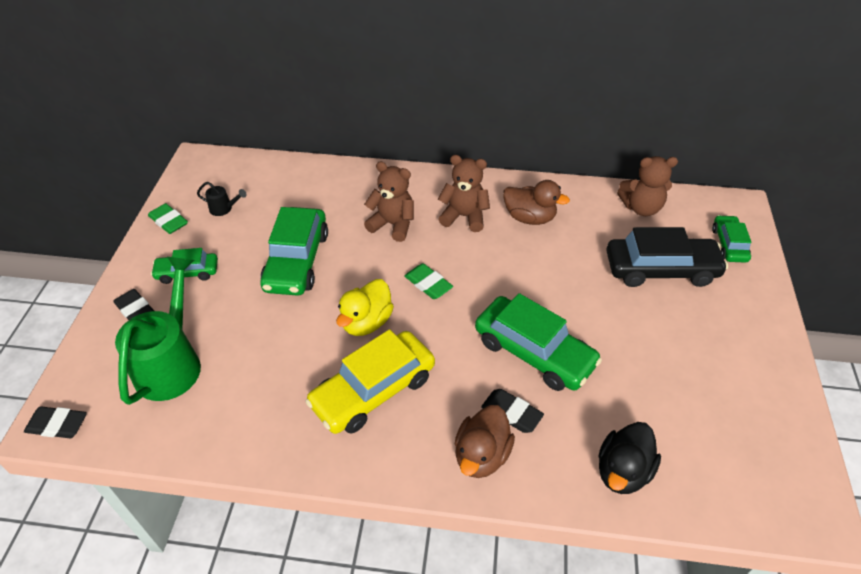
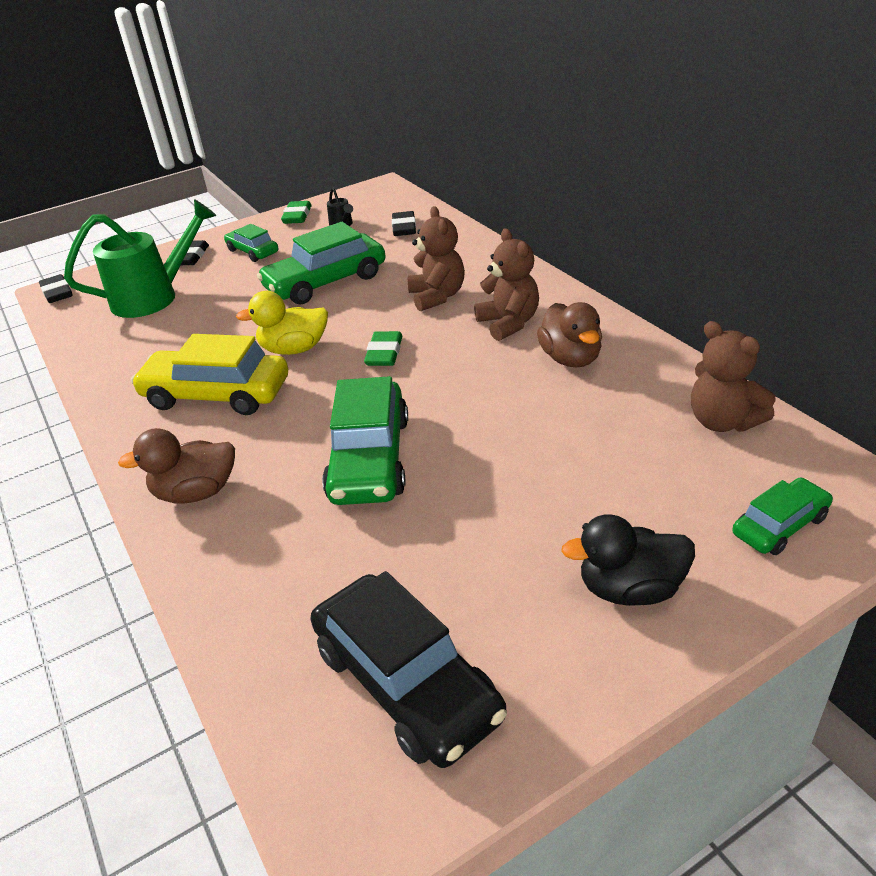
camera: 55 degrees right, 10 degrees down
black eraser [481,389,544,433] -> black eraser moved to [392,211,416,236]
black duck [599,422,661,494] -> black duck moved to [561,514,695,606]
black car [607,227,728,287] -> black car moved to [310,571,507,768]

